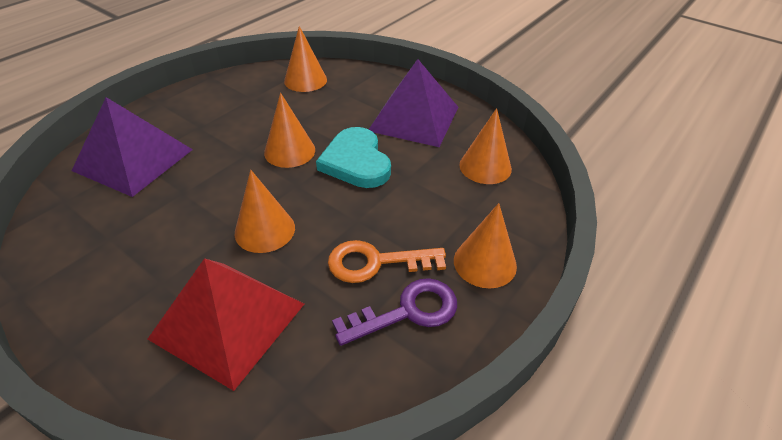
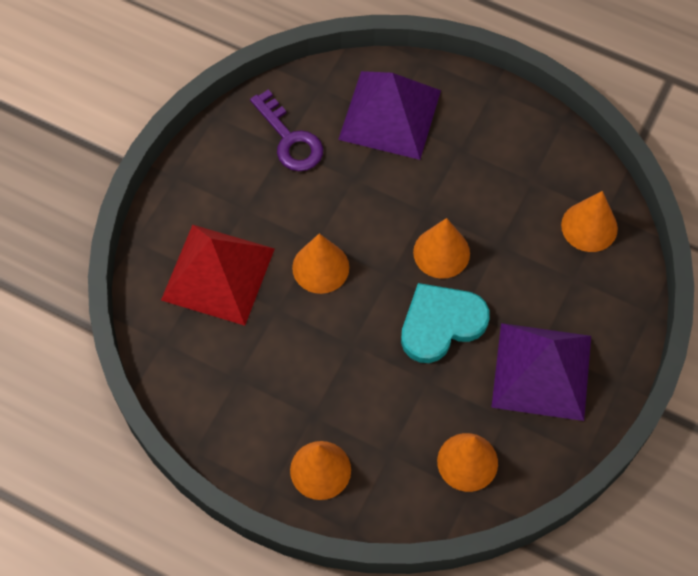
camera: 80 degrees right, 20 degrees up
orange key [328,240,446,283] -> none
purple key [332,278,457,346] -> purple key moved to [250,90,323,171]

